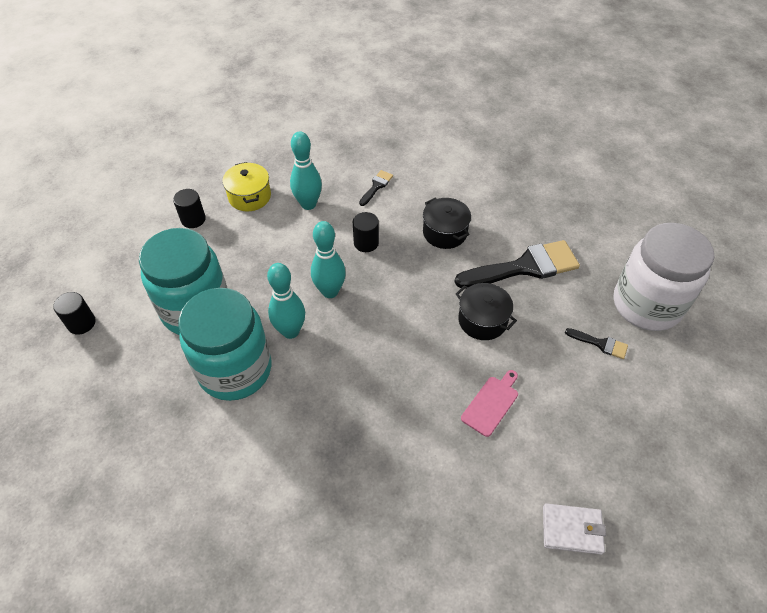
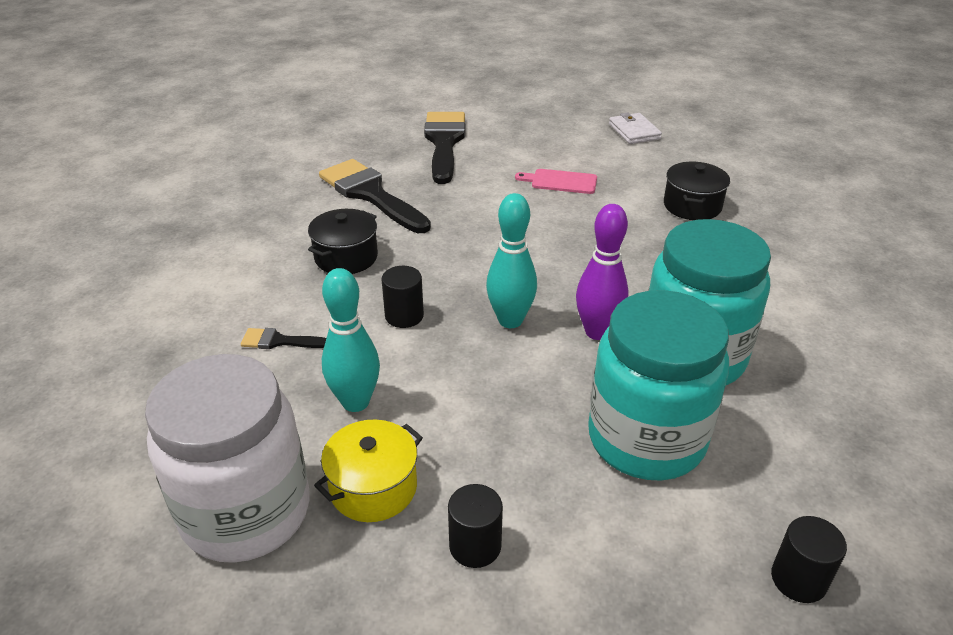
camera: 115 degrees left, 15 degrees down
turquoise bowling pin [267,263,305,339] -> purple bowling pin [576,204,629,340]
black pot [456,283,517,340] -> black pot moved to [664,162,730,220]
black brush [565,328,628,359] -> black brush [424,112,466,184], size x2.21
white jar [614,223,714,331] -> white jar moved to [145,354,309,563]

